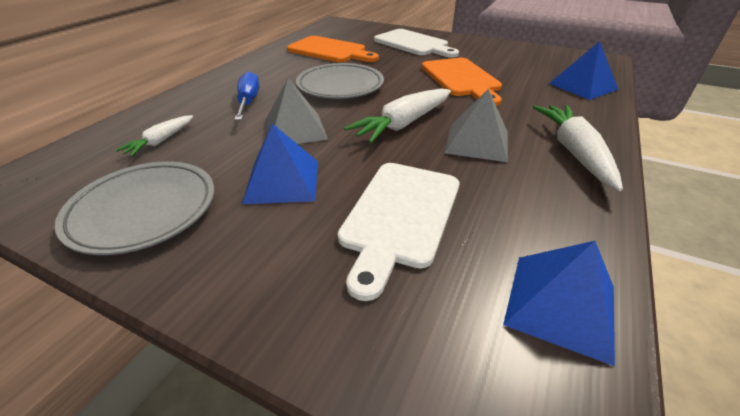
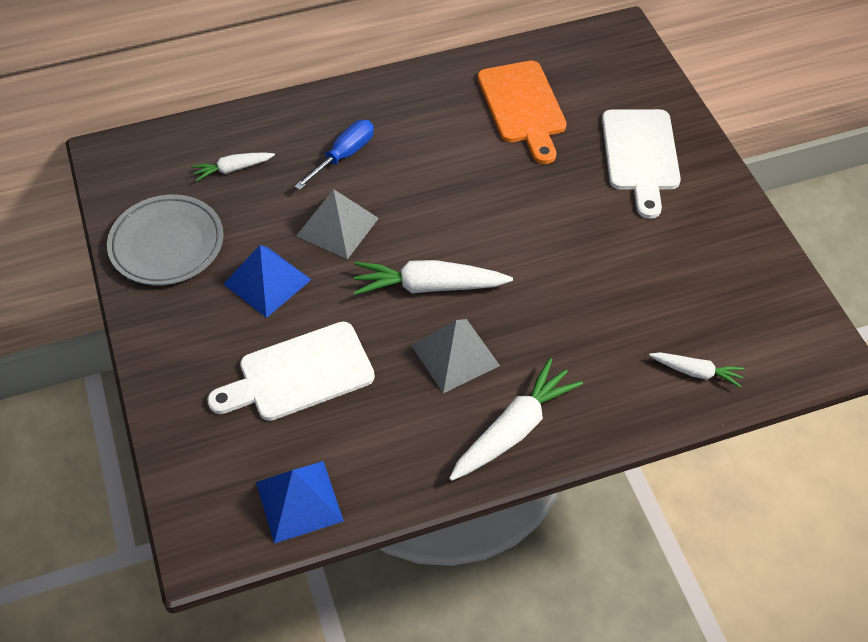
camera: 45 degrees right, 15 degrees up
grey plate [296,63,384,99] -> none
orange cutting board [422,58,502,106] -> none
blue pyramid [549,41,618,100] -> white carrot [649,352,745,388]

